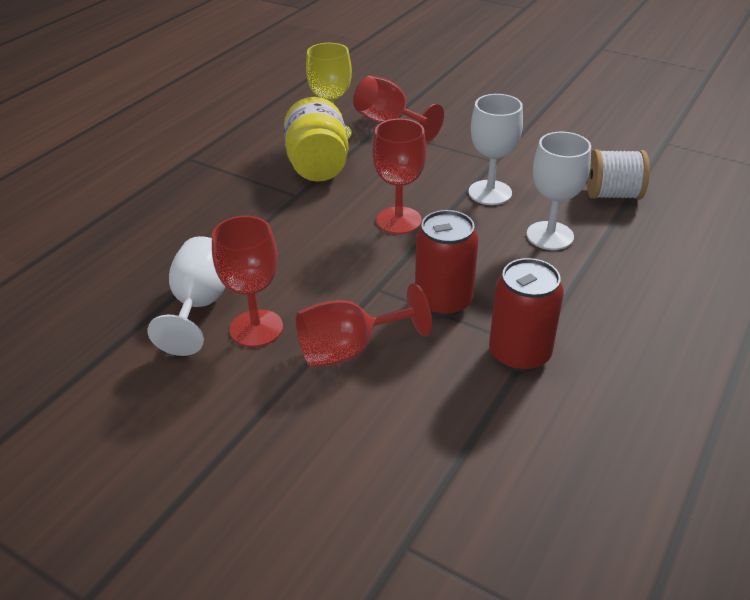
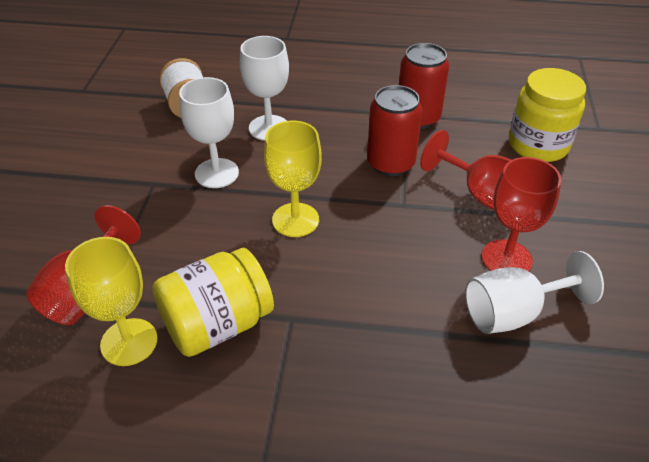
camera: 115 degrees left, 5 degrees up
red goblet [373,119,427,234] -> yellow goblet [264,121,322,237]
none -> yellow jar [509,68,586,162]

